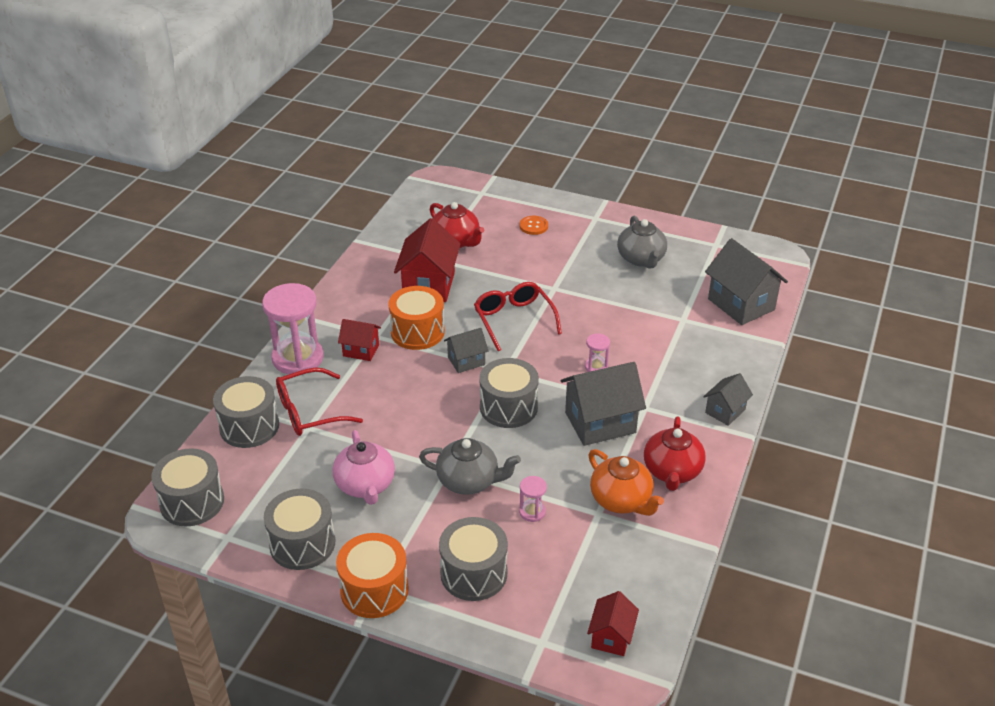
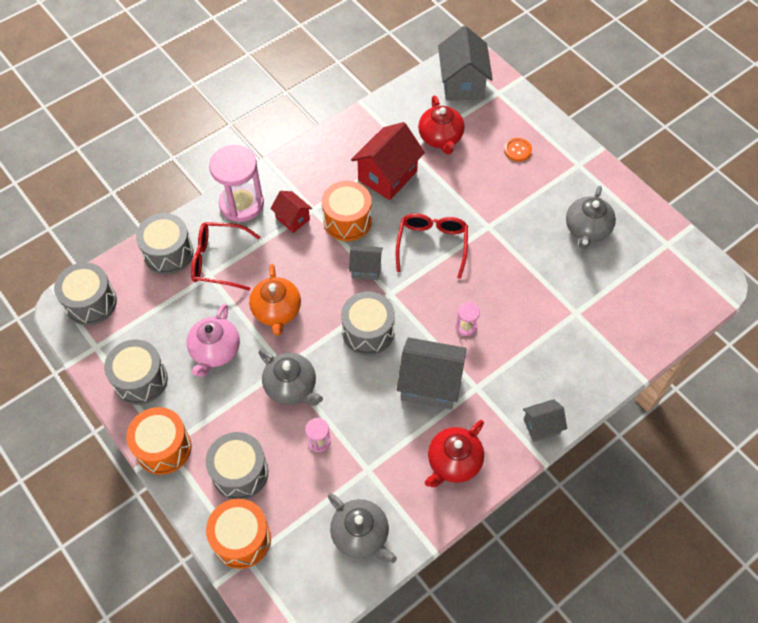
camera: 30 degrees right, 20 degrees up
red house [587,591,639,656] -> none
orange teapot [588,449,664,516] -> orange teapot moved to [249,264,301,336]
grey house [705,238,788,325] -> grey house moved to [438,26,493,101]
none -> orange drum [206,499,271,569]
none -> grey teapot [328,493,397,563]

